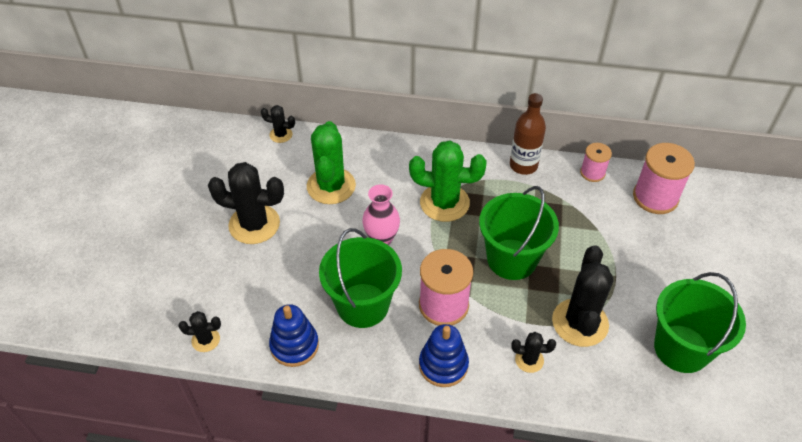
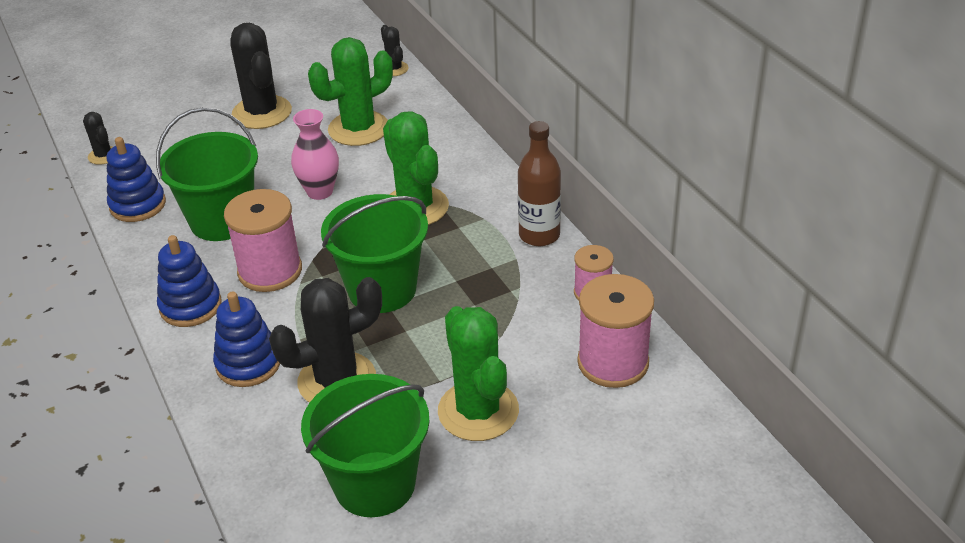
camera: 55 degrees right, 10 degrees down
black cactus [511,332,556,373] -> blue stacking toy [213,291,280,387]
none -> green cactus [438,306,519,441]

